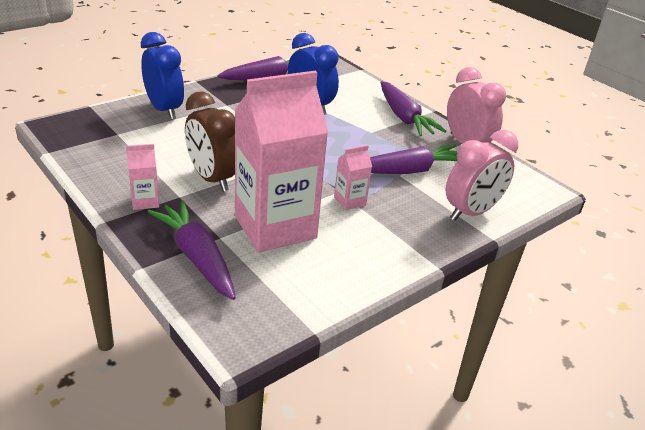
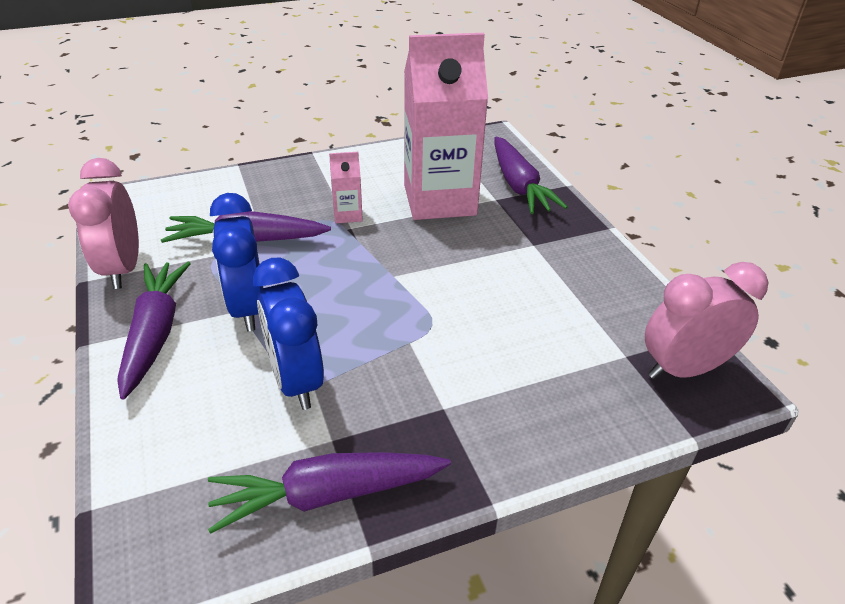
camera: 160 degrees left, 5 degrees up
pink carton [126,144,159,210] -> none
blue clock [141,32,184,119] -> blue clock moved to [210,193,263,331]
brown clock [185,91,235,192] -> none
pink clock [446,130,518,221] -> pink clock moved to [645,262,768,379]

